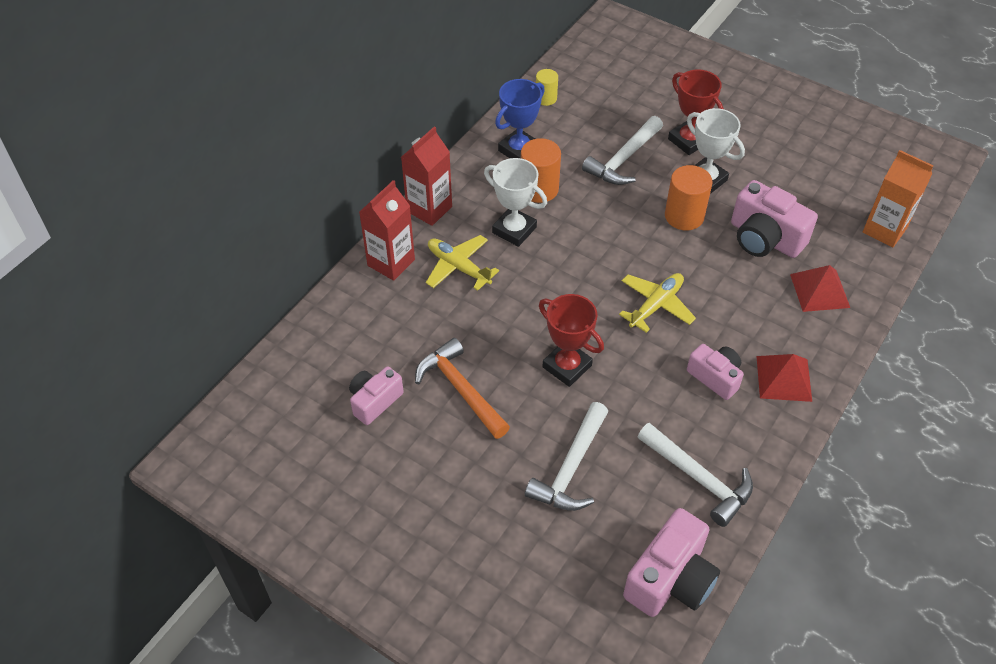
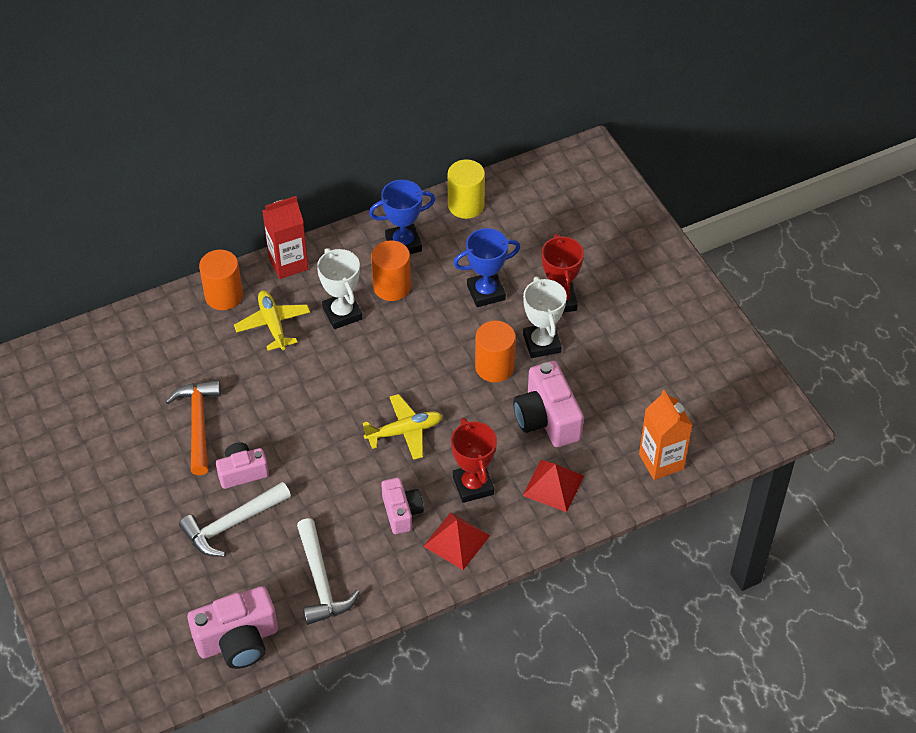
camera: 30 degrees right, 0 degrees up
pink camera [349,366,404,425] -> pink camera moved to [216,442,269,489]
red carton [359,180,415,281] -> orange cylinder [199,250,243,310]
yellow cylinder [536,69,558,106] -> yellow cylinder [448,159,485,219], size x1.65
red trophy [539,294,604,387] -> red trophy moved to [451,418,497,503]
white hammer [582,116,663,185] -> blue trophy [453,228,520,307]

